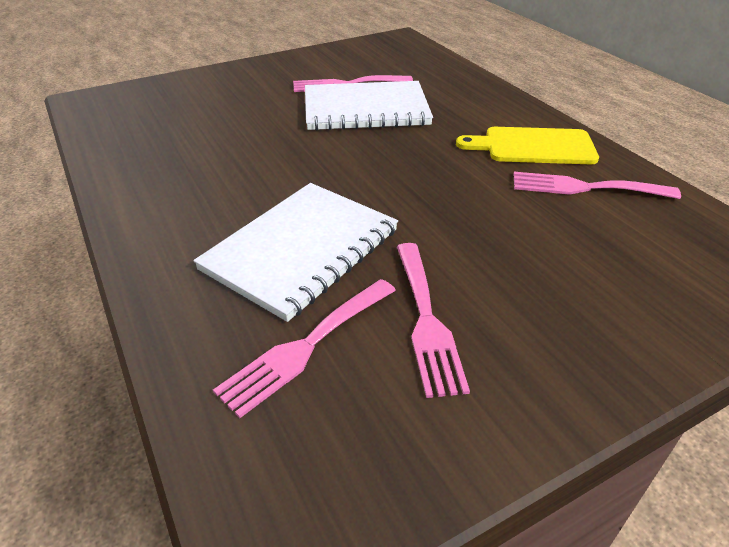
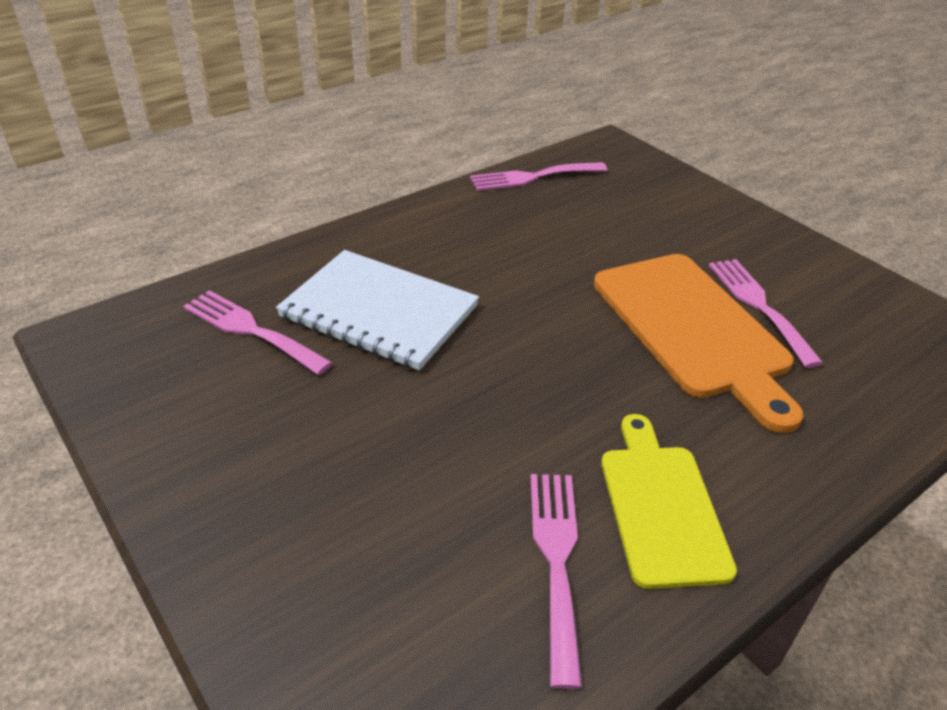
camera: 80 degrees right, 0 degrees up
white notebook [305,81,433,131] -> orange cutting board [594,254,804,433]
pink fork [397,243,470,398] -> pink fork moved to [470,162,608,191]

